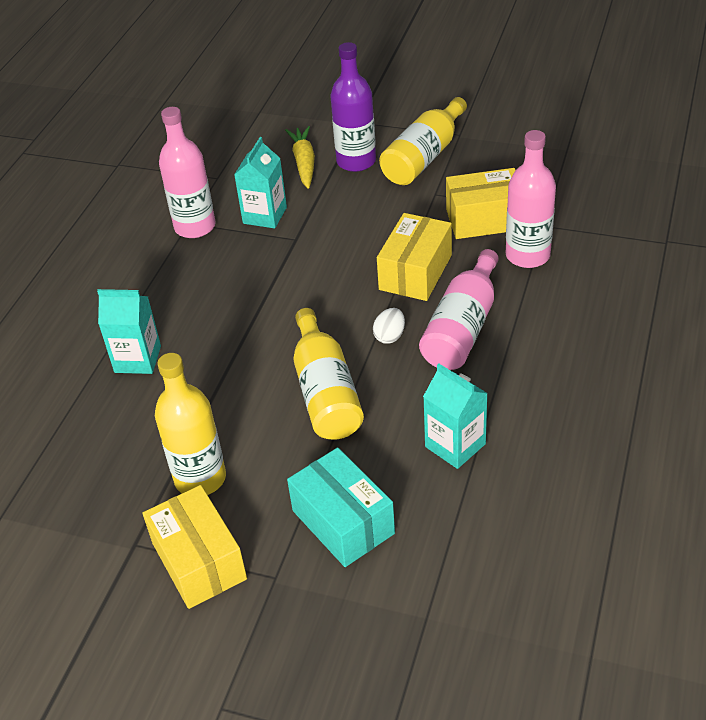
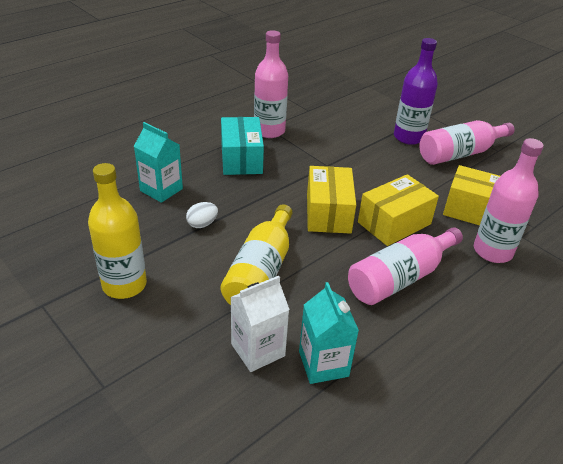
camera: 25 degrees right, 5 degrees down
yellow box [142,485,247,609] -> yellow box moved to [307,166,356,234]
turquoise carton [234,137,287,228] -> none
yellow carrot [285,126,315,189] -> none
turquoise box [287,447,395,567] -> turquoise box moved to [221,117,264,175]
white egg [373,308,405,344] -> white egg moved to [186,202,218,228]
yellow bottle [379,97,467,185] -> pink bottle [419,120,515,165]
none -> white carton [230,276,290,372]

